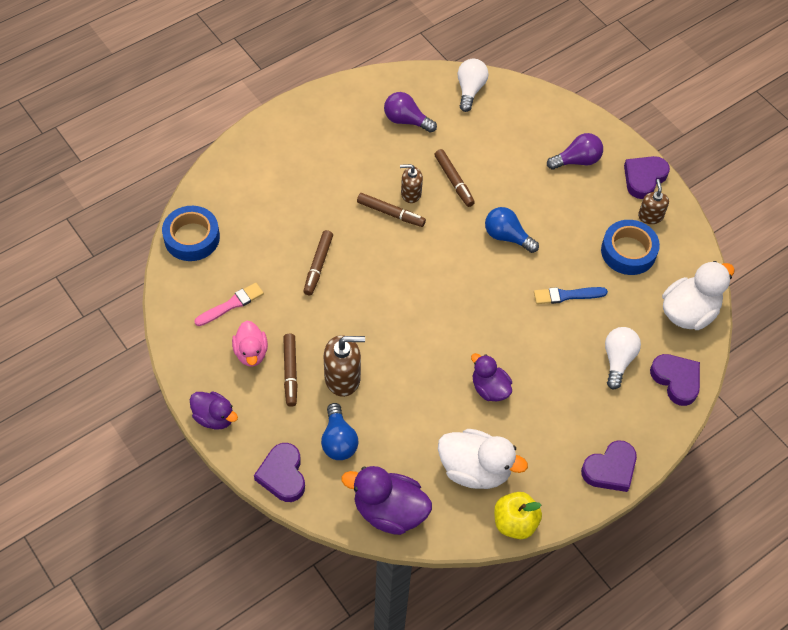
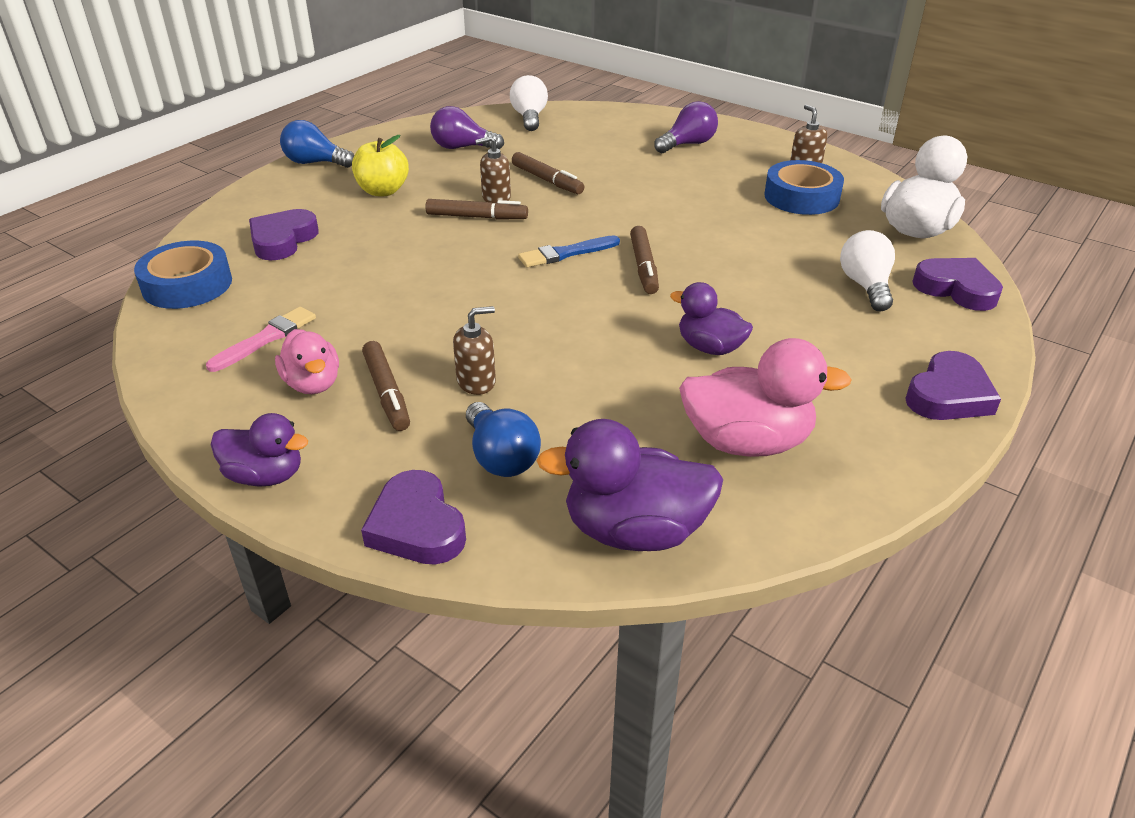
camera: 15 degrees left, 20 degrees down
brown marker [303,230,333,296] -> brown marker moved to [630,226,659,294]
brown soap dispenser [324,335,365,397] -> brown soap dispenser [453,306,496,395], size x0.63
white duck [438,429,528,489] -> pink duck [679,338,852,457]
blue light bulb [485,207,539,253] -> blue light bulb moved to [280,120,354,168]
yellow apple [494,492,542,539] -> yellow apple moved to [352,135,409,196]
blue brush [534,287,608,304] -> blue brush moved to [518,235,620,268]
purple heart [624,156,670,199] -> purple heart moved to [249,209,319,260]

